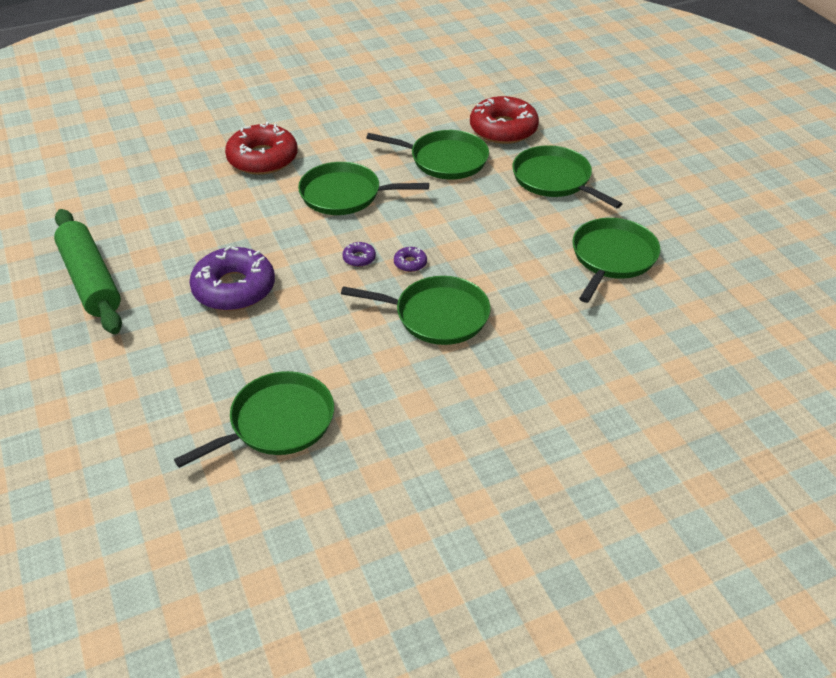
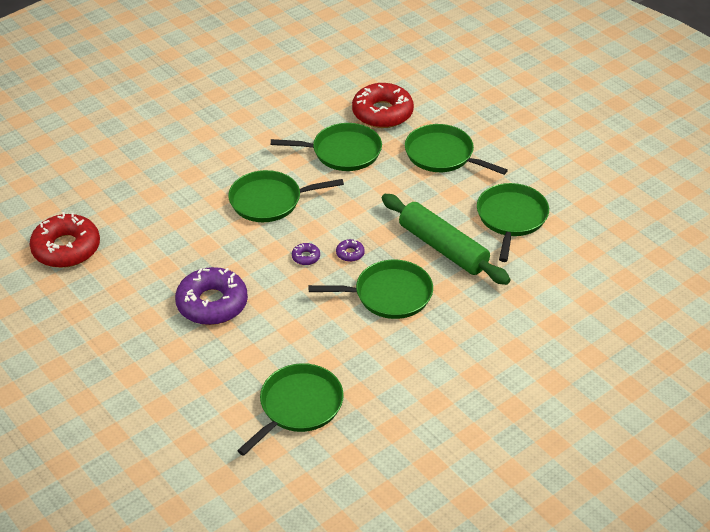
camera: 15 degrees left, 0 degrees up
green rolling pin [54,209,122,334] -> green rolling pin moved to [382,194,511,285]
red donut [225,122,298,175] -> red donut moved to [29,212,100,268]

